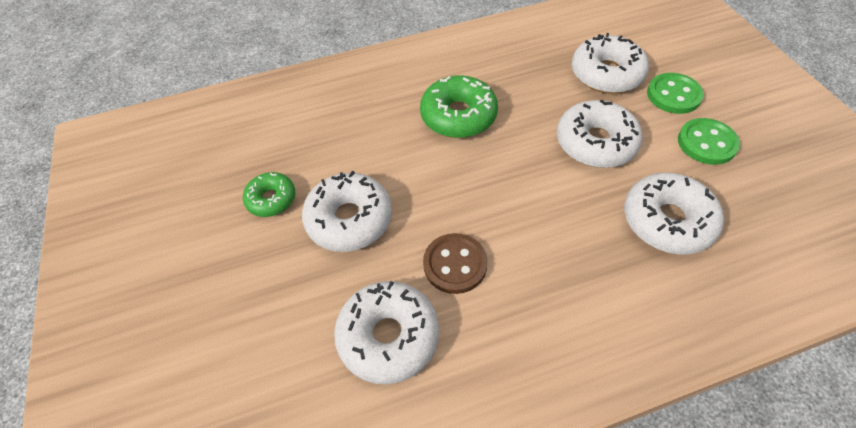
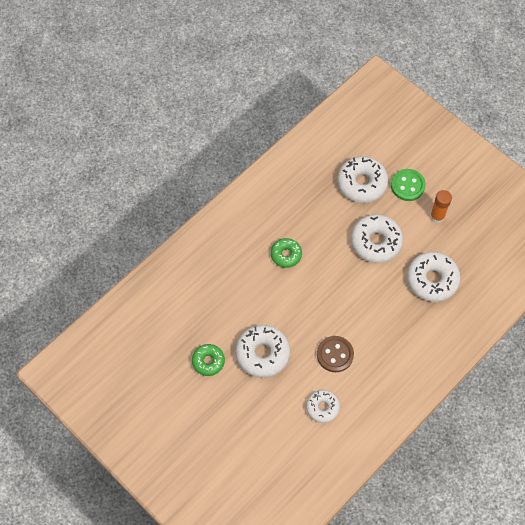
camera: 30 degrees left, 10 degrees up
white donut [334,281,439,384] -> white donut [306,390,340,423], size x0.60
green donut [420,75,498,138] -> green donut [271,238,302,268], size x0.60
green button [678,118,740,165] -> orange glue stick [430,190,452,223]

